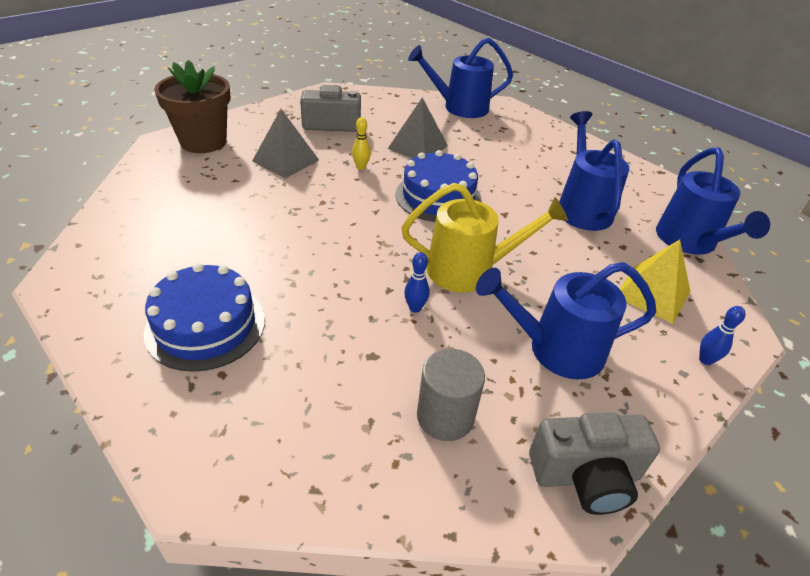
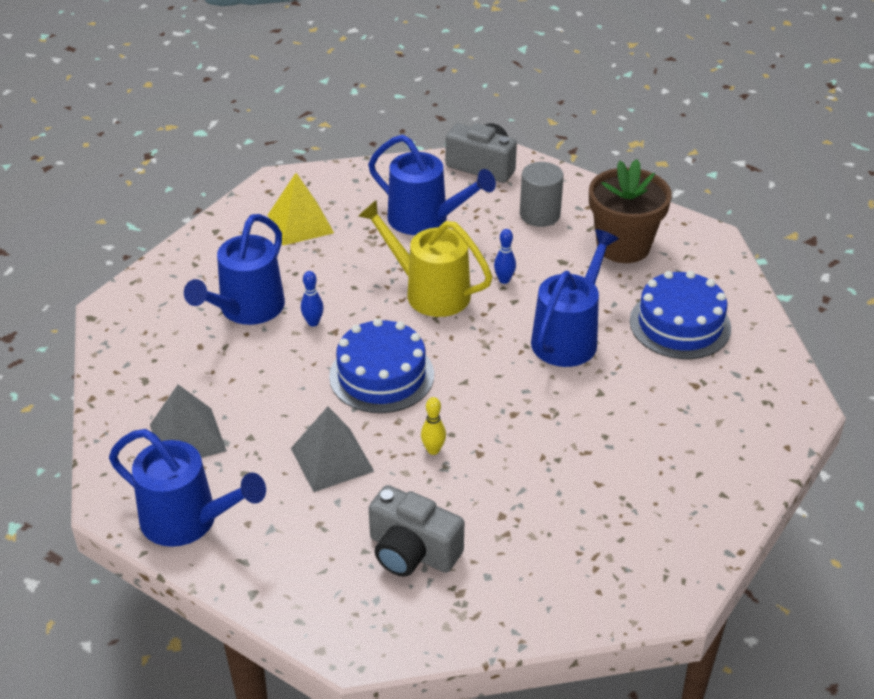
camera: 145 degrees left, 0 degrees up
brown flower pot [154,60,230,153] -> brown flower pot moved to [589,159,672,263]
grey pyramid [252,109,319,179] -> grey pyramid moved to [150,385,227,458]
blue watering can [656,147,770,255] -> blue watering can moved to [531,229,619,367]
blue bowling pin [699,306,745,365] -> blue bowling pin moved to [301,271,324,326]

